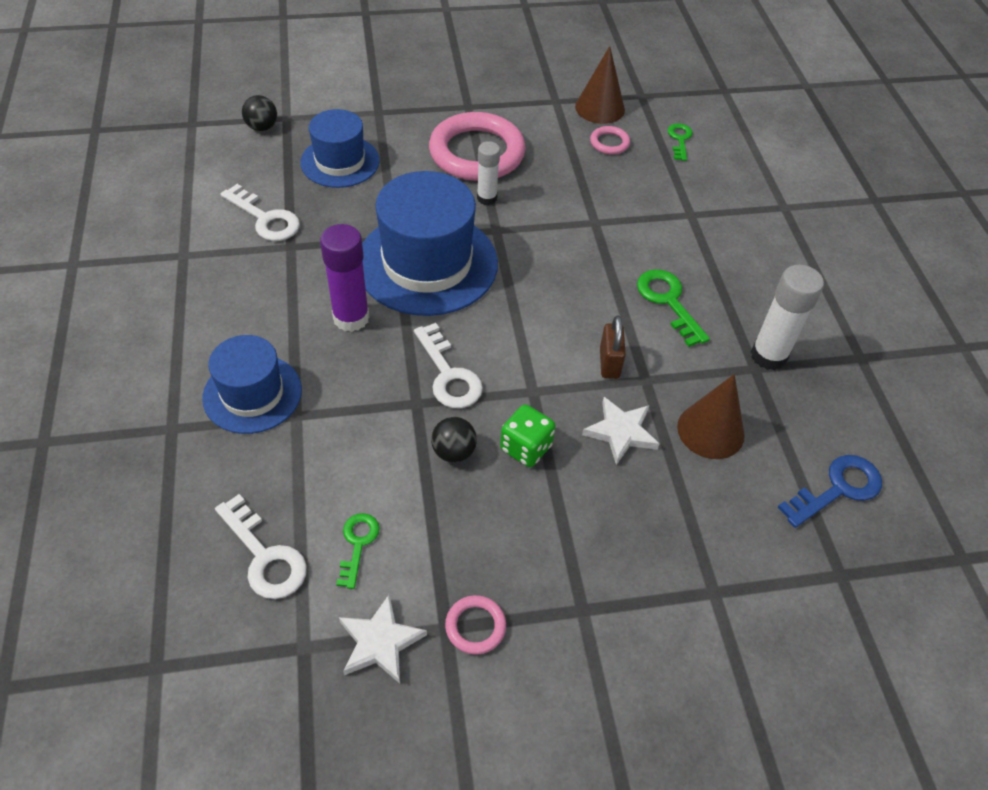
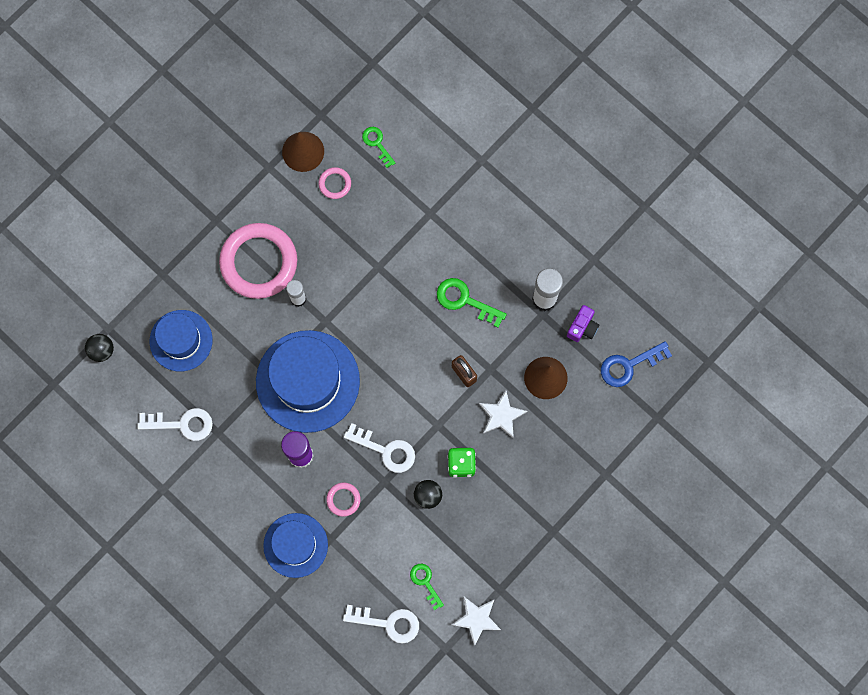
camera: 35 degrees left, 25 degrees up
pink ring [445,595,506,655] -> pink ring moved to [326,482,361,517]
blue key [777,455,882,528] -> blue key turned 135 degrees counterclockwise [601,341,672,387]
none -> purple camera [567,305,599,342]

